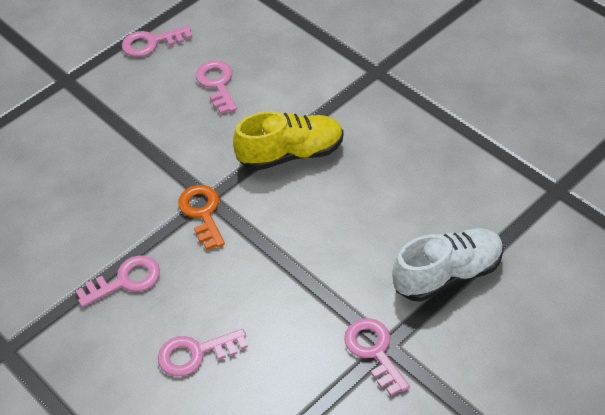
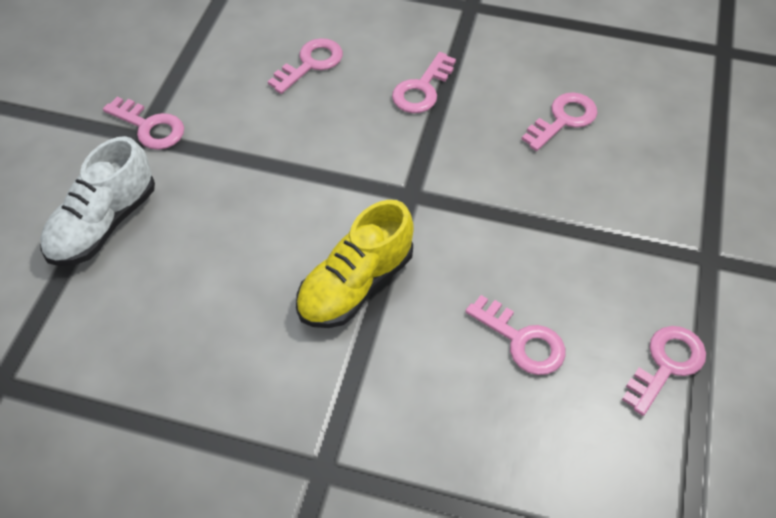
camera: 145 degrees right, 5 degrees up
orange key [178,185,225,250] -> none
none -> pink key [521,92,598,151]

